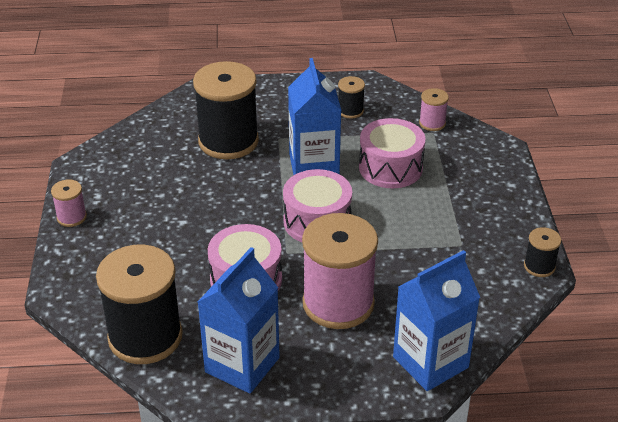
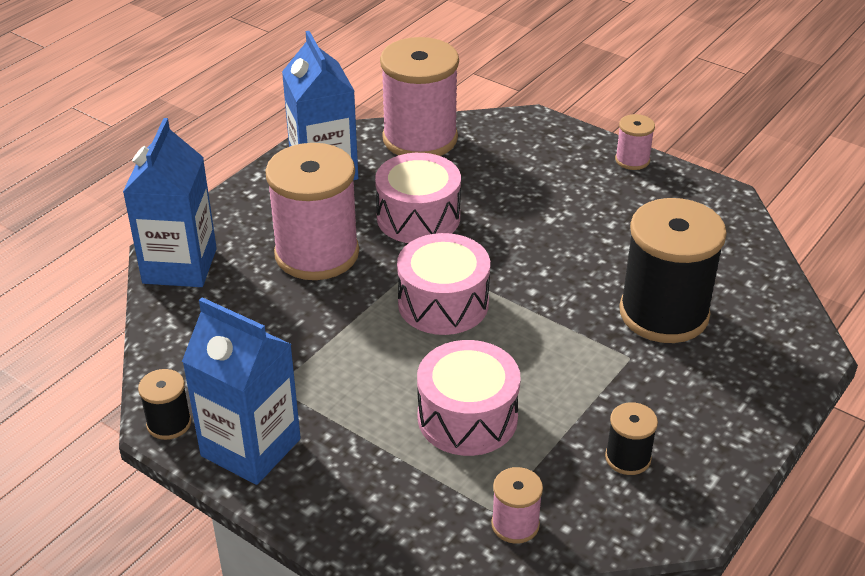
camera: 130 degrees right, 0 degrees up
black spool [96,245,183,364] -> pink spool [380,37,459,156]
blue carton [288,58,341,175] -> blue carton moved to [182,297,301,485]

